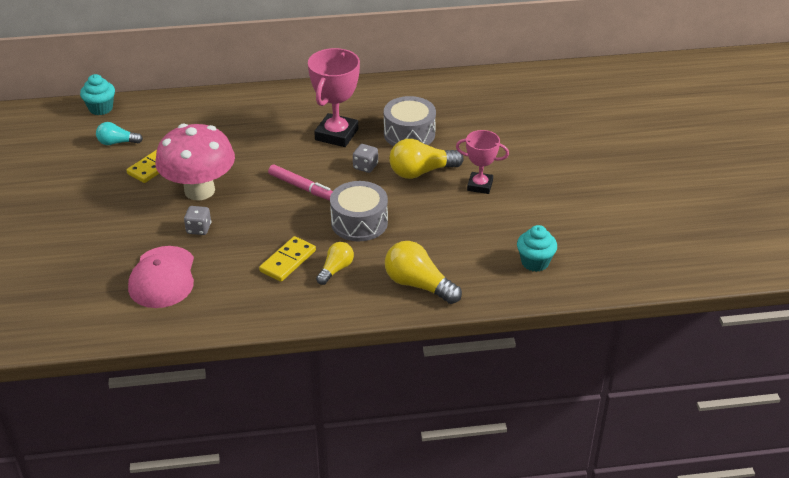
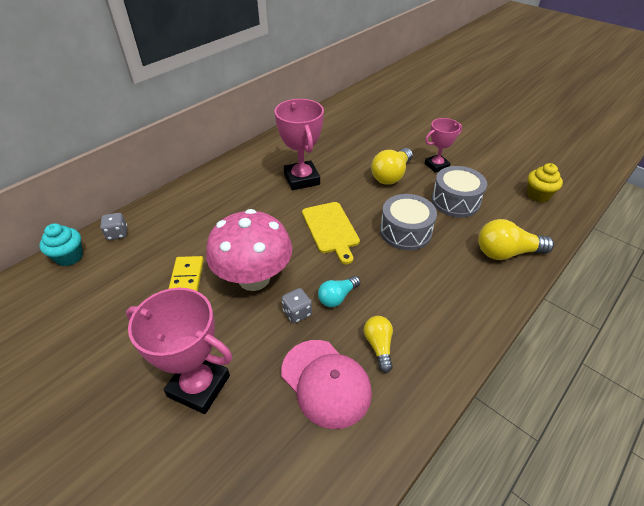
camera: 40 degrees left, 5 degrees up
turquoise light bulb [96,122,143,145] -> turquoise light bulb moved to [318,276,360,307]
yellow domino [259,236,316,282] -> none
pink marker [268,165,333,201] -> yellow cutting board [302,202,360,264]
yellow light bulb [316,242,354,285] -> yellow light bulb moved to [364,316,393,373]
grey dice [353,144,378,173] -> grey dice moved to [100,213,127,240]
grey drum [384,96,436,146] -> grey drum moved to [432,166,487,217]
turquoise cupcake [517,225,557,272] -> yellow cupcake [527,163,563,202]
none -> pink trophy [126,288,233,414]

